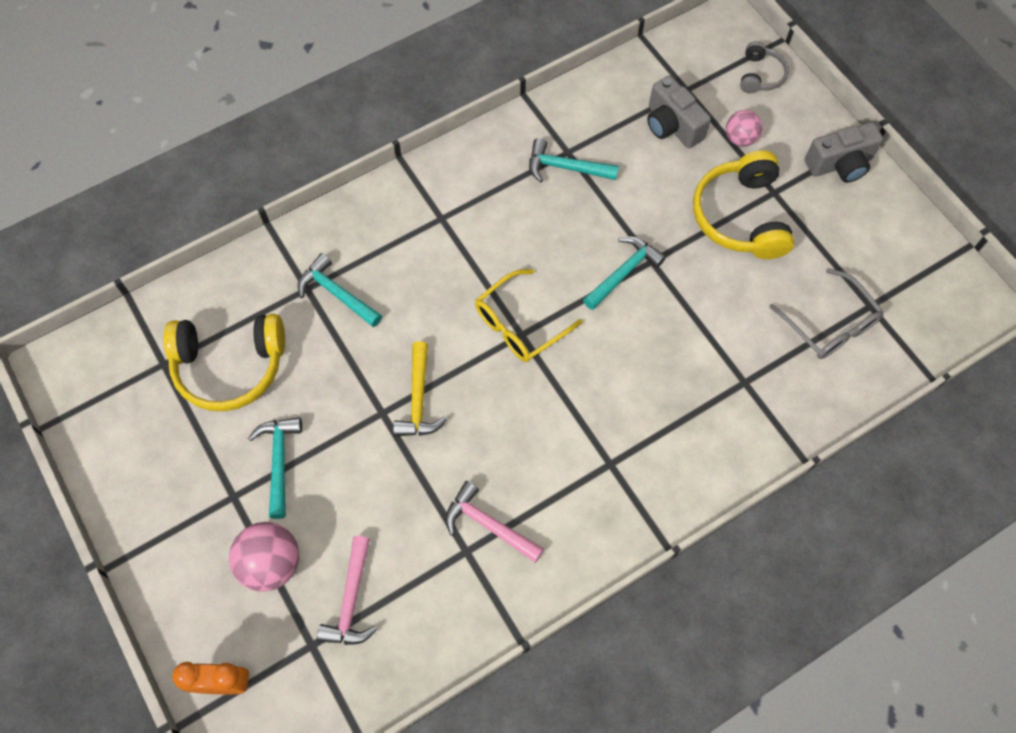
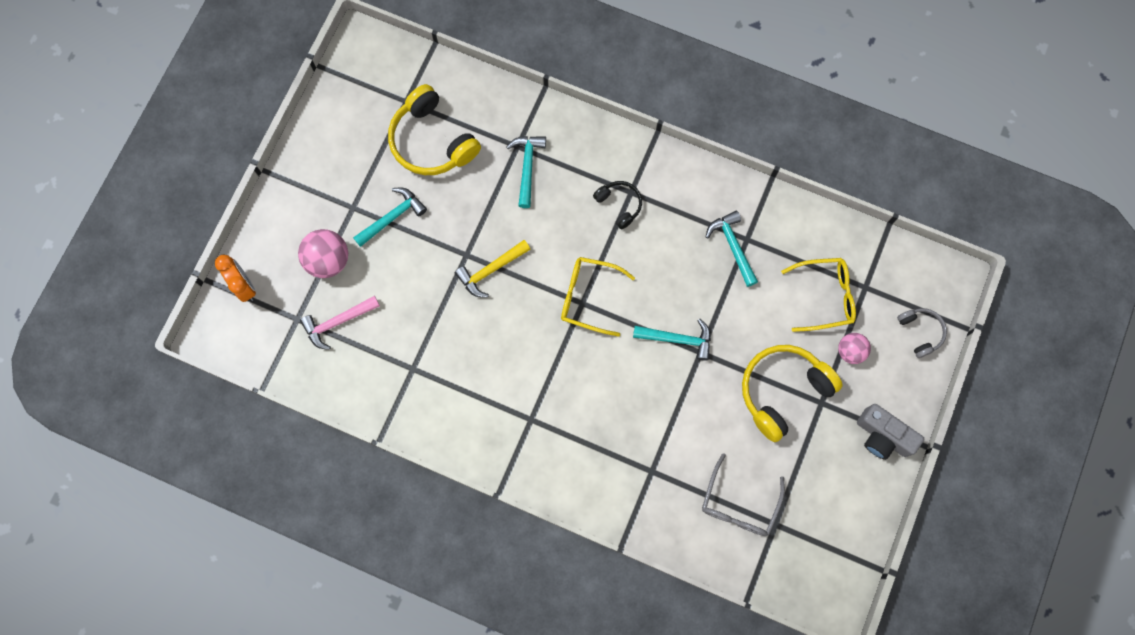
camera: 55 degrees right, 10 degrees up
pink hammer [445,481,544,563] -> none
grey camera [647,75,711,148] -> yellow glasses [781,258,856,332]
grey headphones [740,41,789,93] -> grey headphones turned 90 degrees counterclockwise [897,308,947,358]
none -> black headphones [593,181,642,230]

